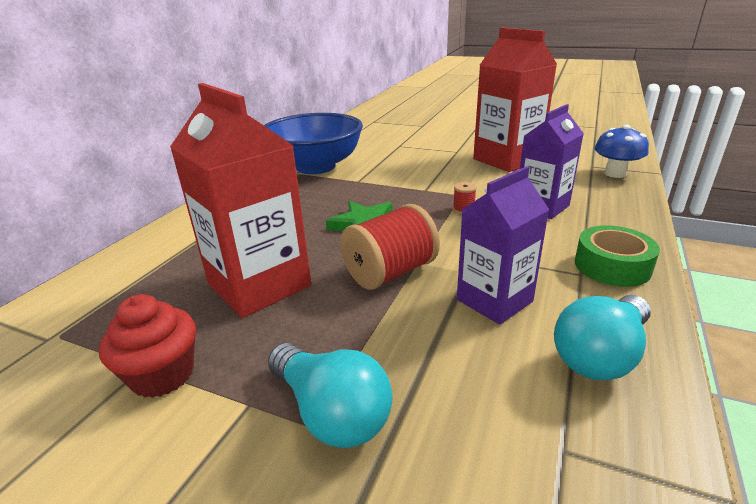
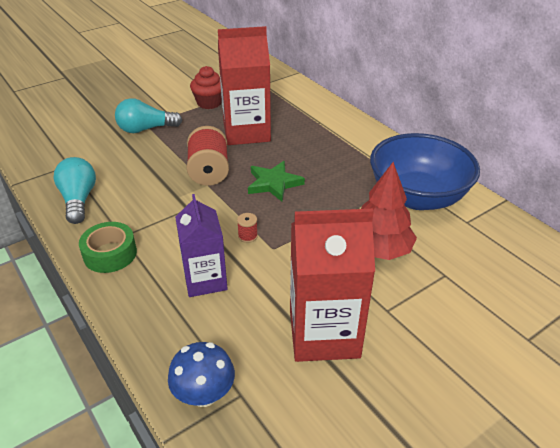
camera: 120 degrees right, 10 degrees up
purple carton [457,166,549,325] -> none
none -> red tree [361,162,417,260]

